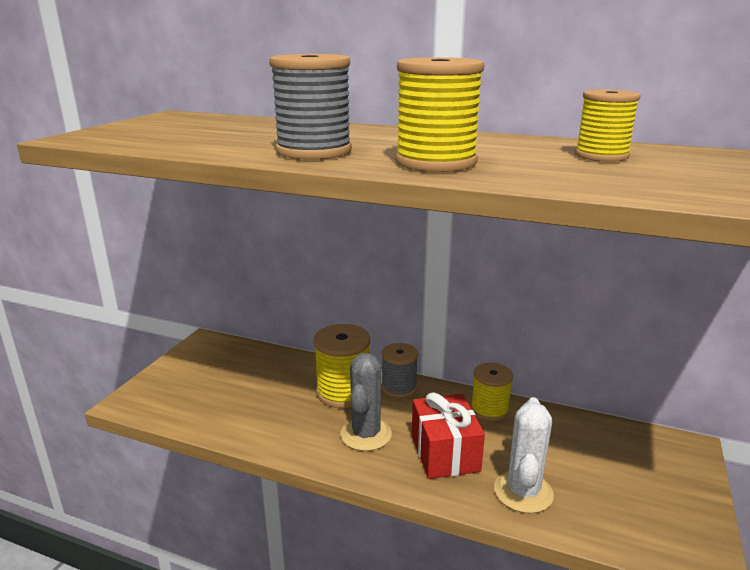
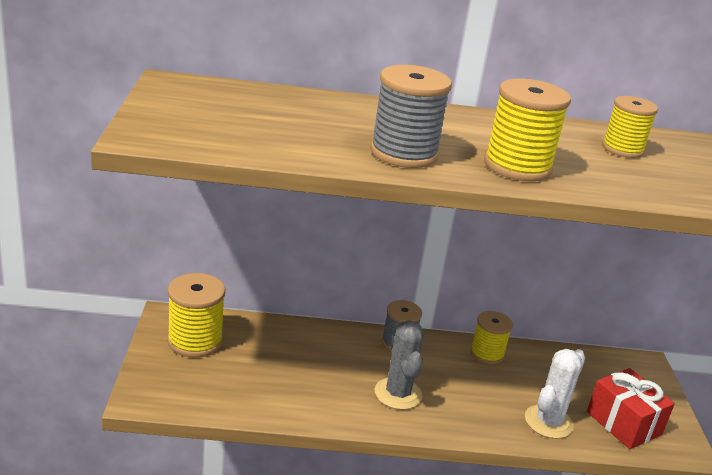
camera: 25 degrees left, 5 degrees up
yellow spool [313,324,370,408] -> yellow spool moved to [167,273,226,358]
red gift [412,392,485,479] -> red gift moved to [587,368,675,449]
white cactus [494,397,554,513] -> white cactus turned 45 degrees clockwise [525,349,586,439]

